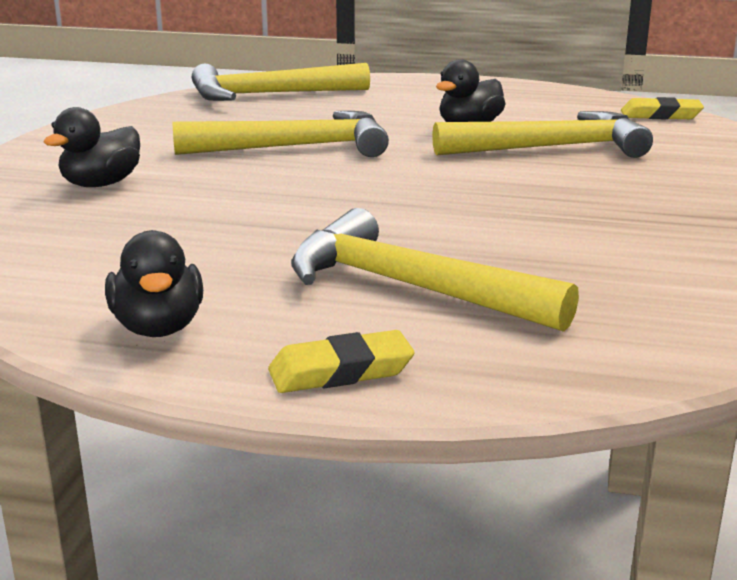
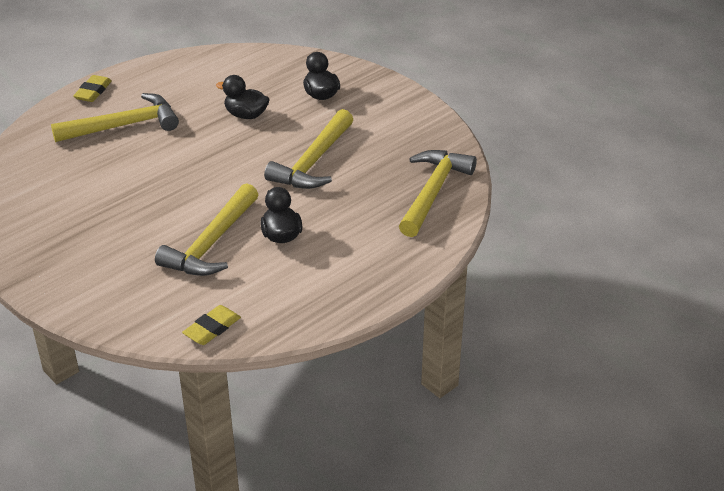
camera: 125 degrees right, 15 degrees up
black duck [105,230,203,337] -> black duck moved to [216,75,270,119]

